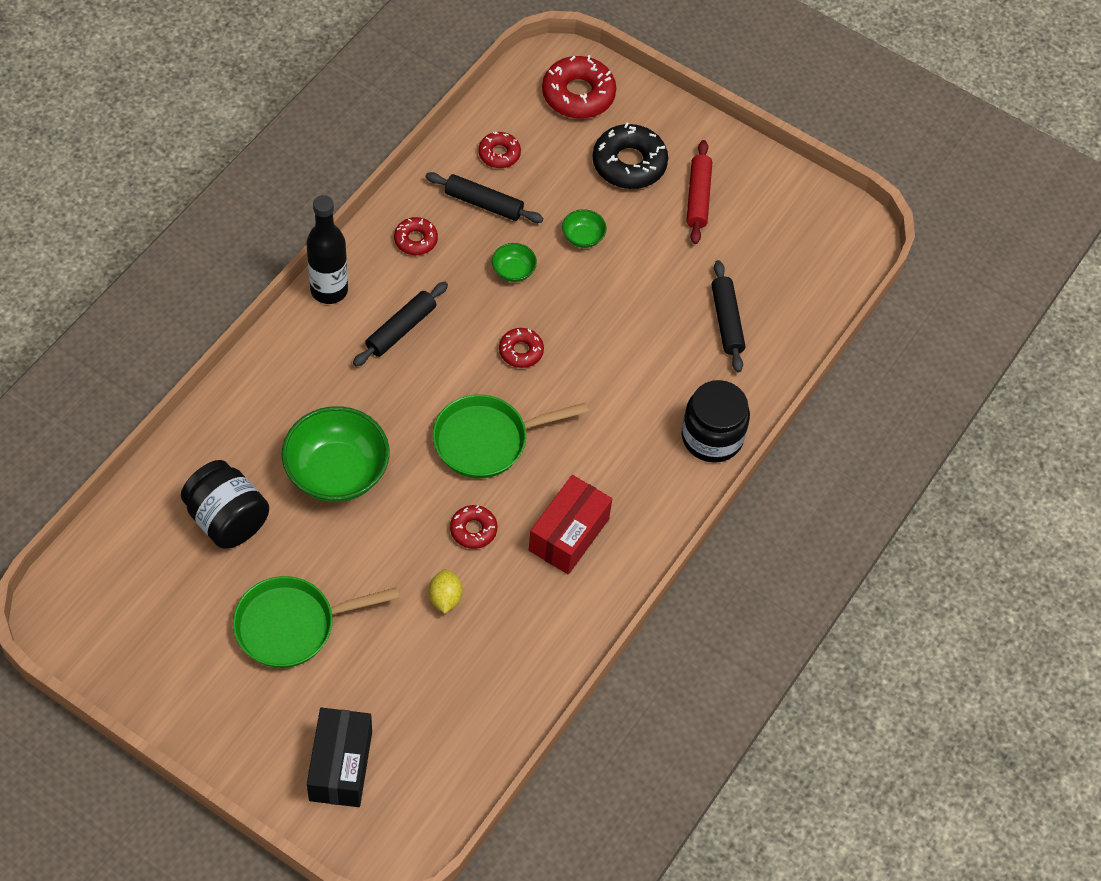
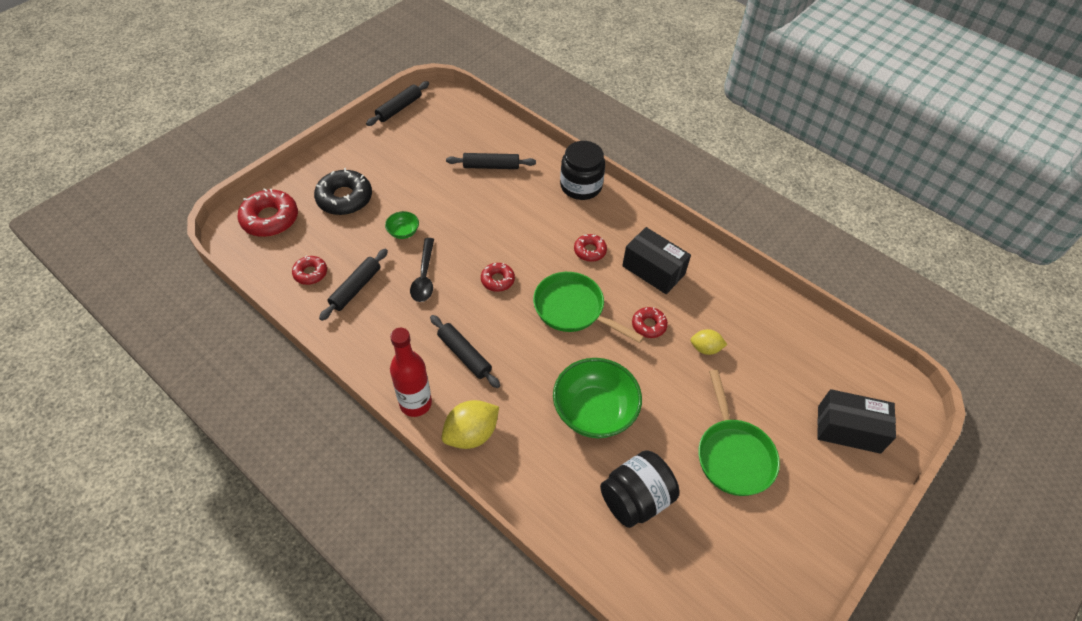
camera: 80 degrees left, 5 degrees down
black bottle [307,195,348,304] -> red bottle [390,328,432,417]
red donut [394,217,438,255] -> red donut moved to [574,234,607,262]
green pan [433,395,588,478] -> green pan turned 135 degrees clockwise [533,272,644,343]
green bowl [492,243,537,282] -> black spoon [410,238,434,302]
red box [529,475,612,575] -> black box [622,227,691,294]
red rolling pin [686,140,712,244] -> none
none -> black rolling pin [366,81,429,126]
none -> yellow lemon [442,400,499,449]

